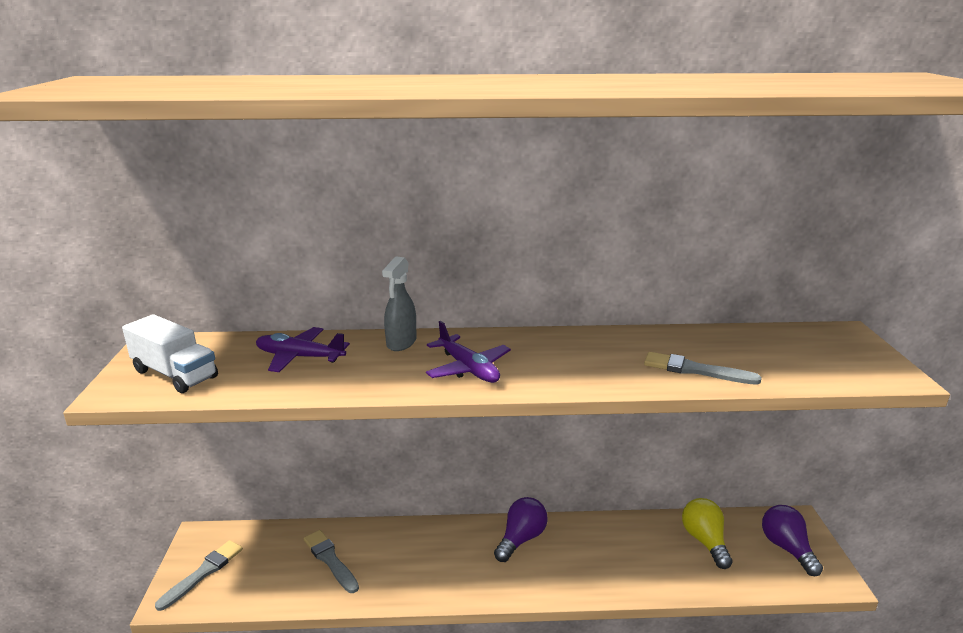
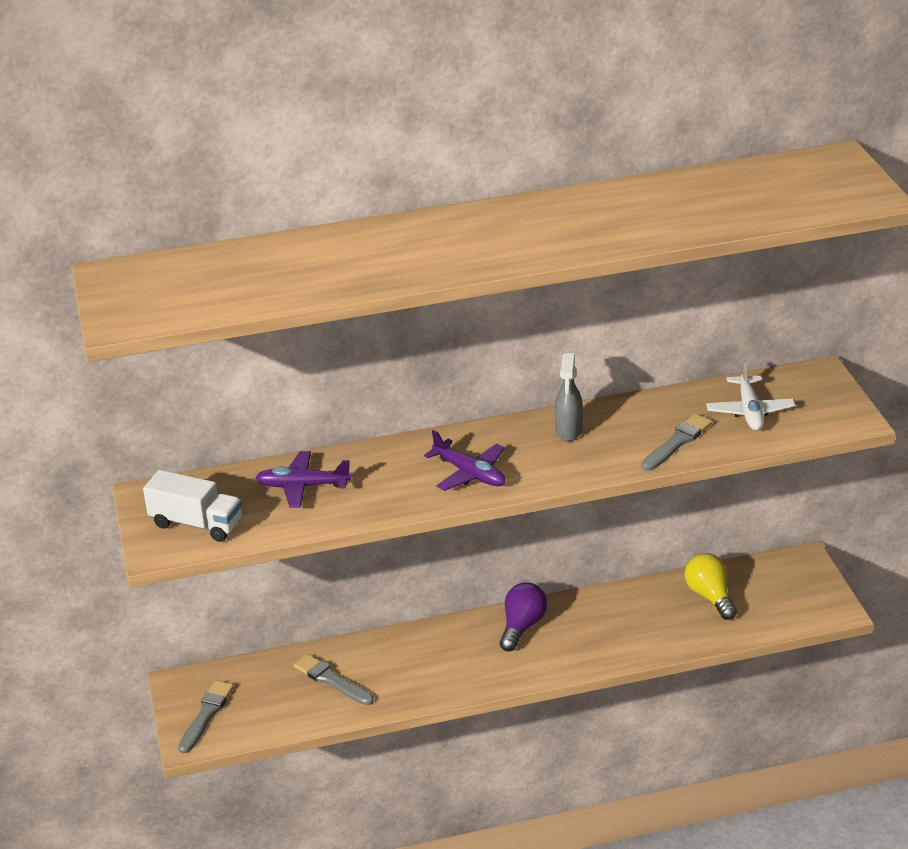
camera: 10 degrees left, 10 degrees up
grey spray bottle [382,256,416,351] -> grey spray bottle moved to [555,353,583,441]
grey brush [644,352,761,385] -> grey brush turned 120 degrees clockwise [641,414,712,471]
purple light bulb [762,505,823,576] -> none
none -> white plane [706,360,795,431]

